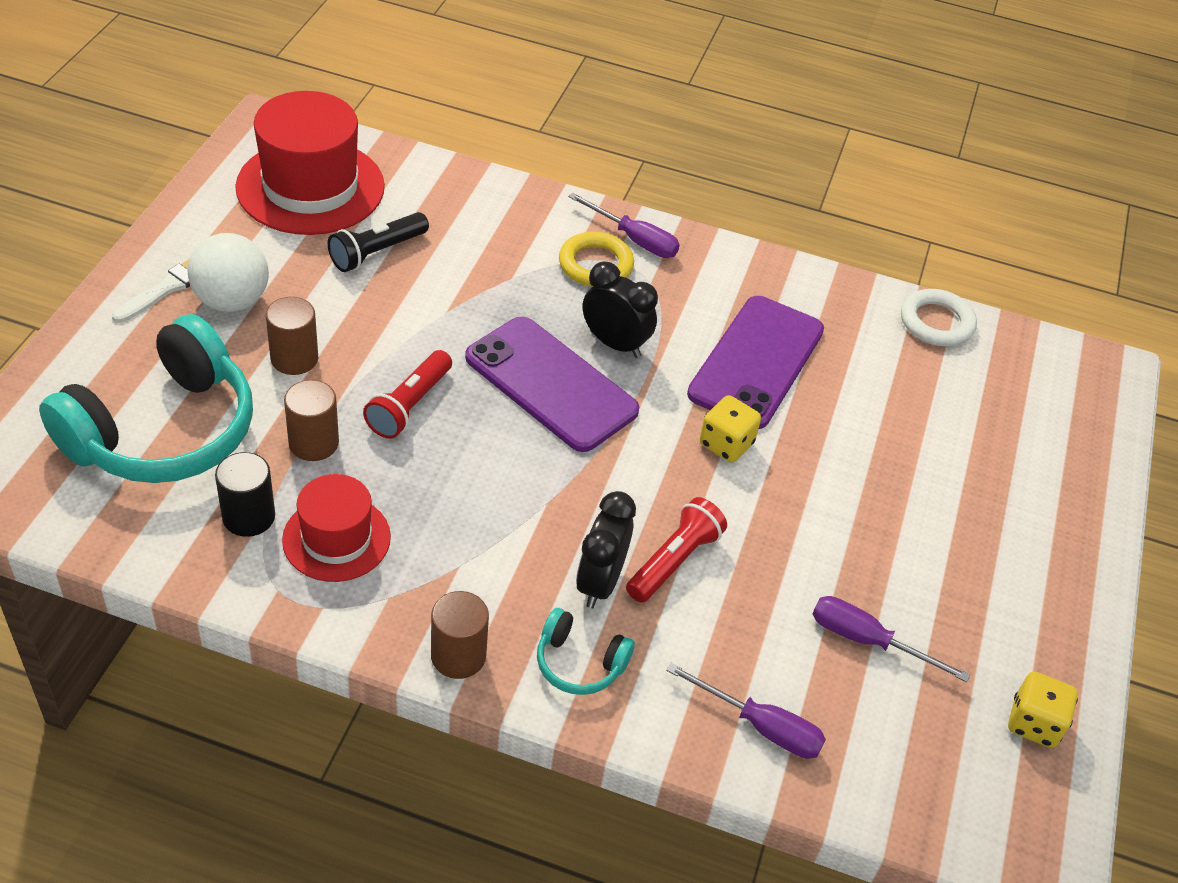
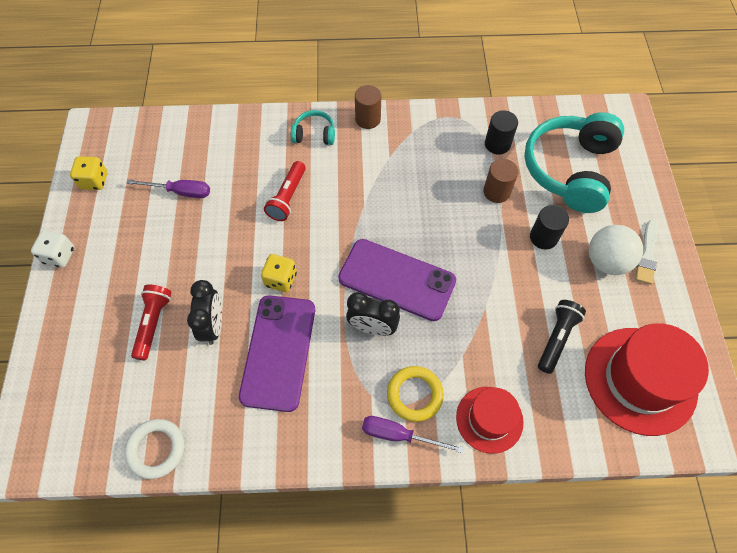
camera: 165 degrees right, 15 degrees up
brown cylinder [266,297,318,375] -> black cylinder [530,205,569,249]
red hat [282,474,391,582] -> red hat moved to [456,387,524,454]
red flashlight [363,350,452,439] -> red flashlight moved to [131,285,172,360]
black clock [576,491,636,608] -> black clock moved to [187,280,222,345]
purple screwdriver [666,663,826,759] -> none
none -> white dice [31,231,75,268]

